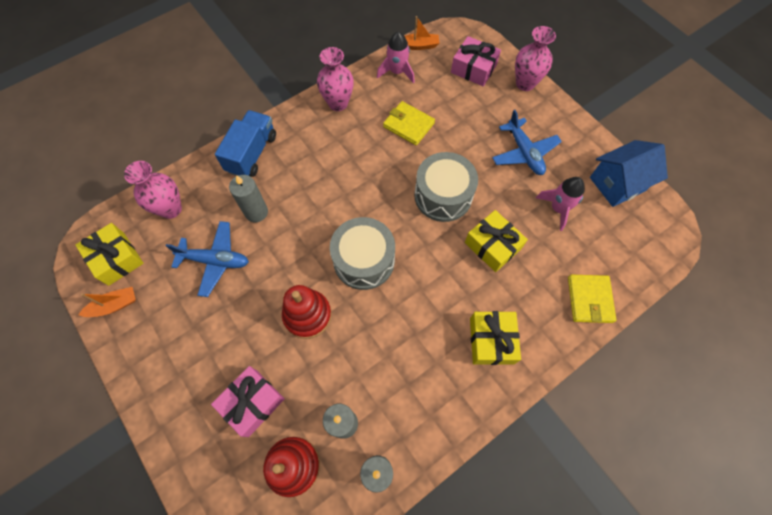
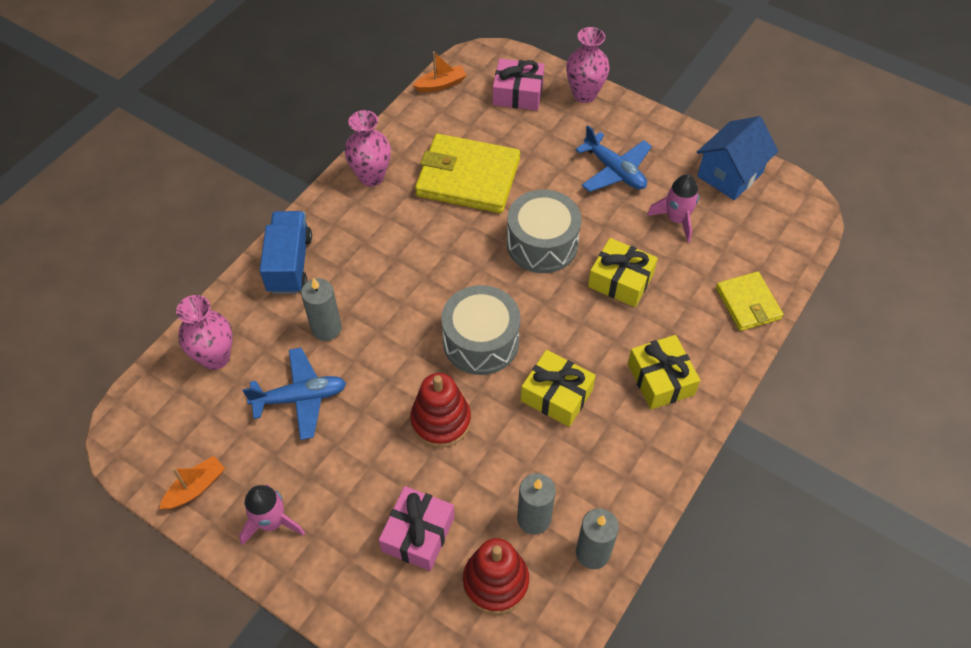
camera: 20 degrees left, 10 degrees down
yellow gift [75,223,143,286] -> yellow gift moved to [521,350,596,427]
pink rocket [377,32,415,84] -> pink rocket moved to [239,484,305,546]
yellow wallet [383,101,435,145] -> yellow wallet [415,134,520,213], size x1.74

